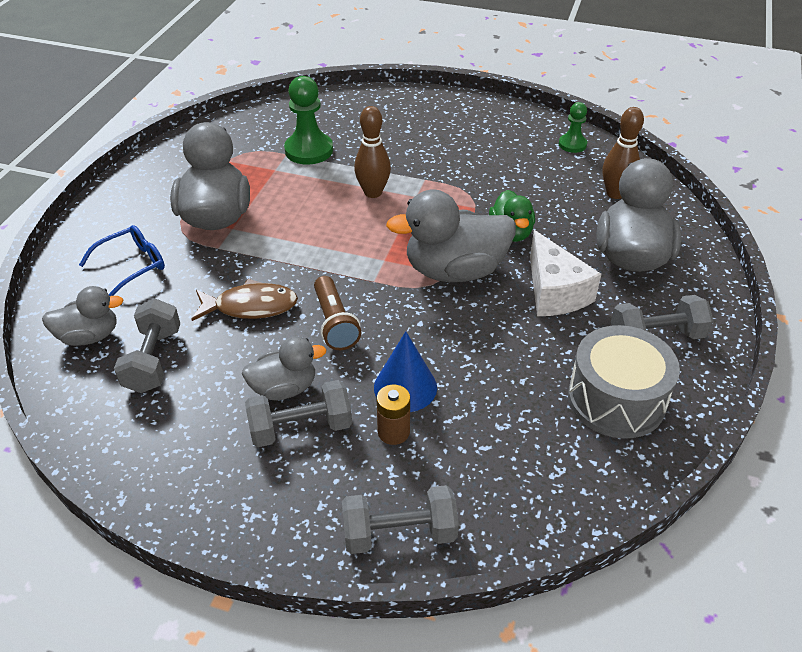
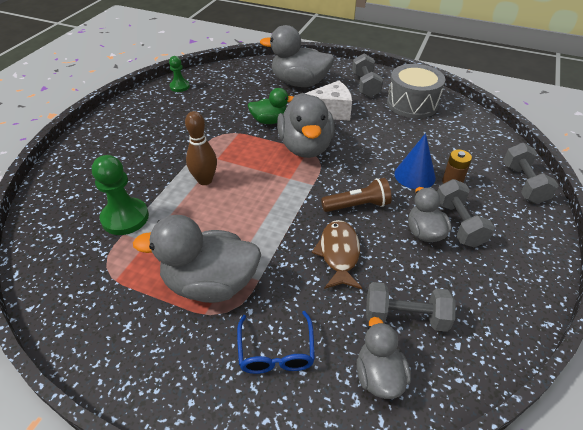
camera: 85 degrees left, 0 degrees up
blue glasses [79,225,165,296] -> blue glasses turned 150 degrees counterclockwise [237,311,315,374]
brown bowling pin [603,107,644,199] -> none

